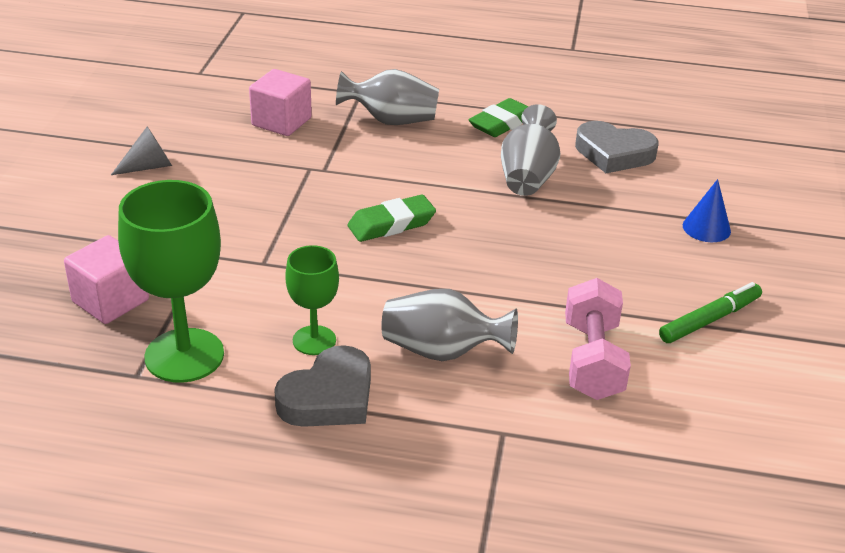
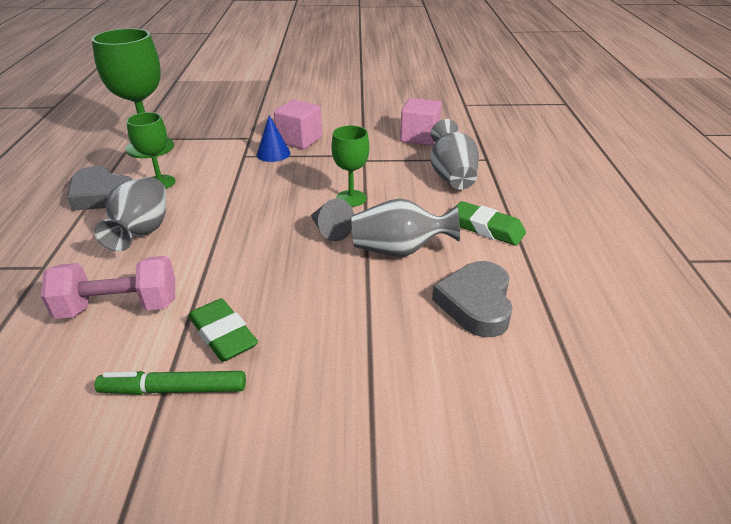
camera: 80 degrees right, 0 degrees up
pink cube [64,235,149,324] -> pink cube moved to [274,100,322,149]
grey cone [111,127,172,175] -> grey cone moved to [310,198,354,241]
green eraser [347,195,436,242] -> green eraser moved to [188,298,258,362]
green marker [659,282,762,343] -> green marker turned 135 degrees clockwise [95,371,246,395]
blue cone [683,179,731,242] -> blue cone moved to [257,115,290,162]
none -> green goblet [332,126,369,207]

